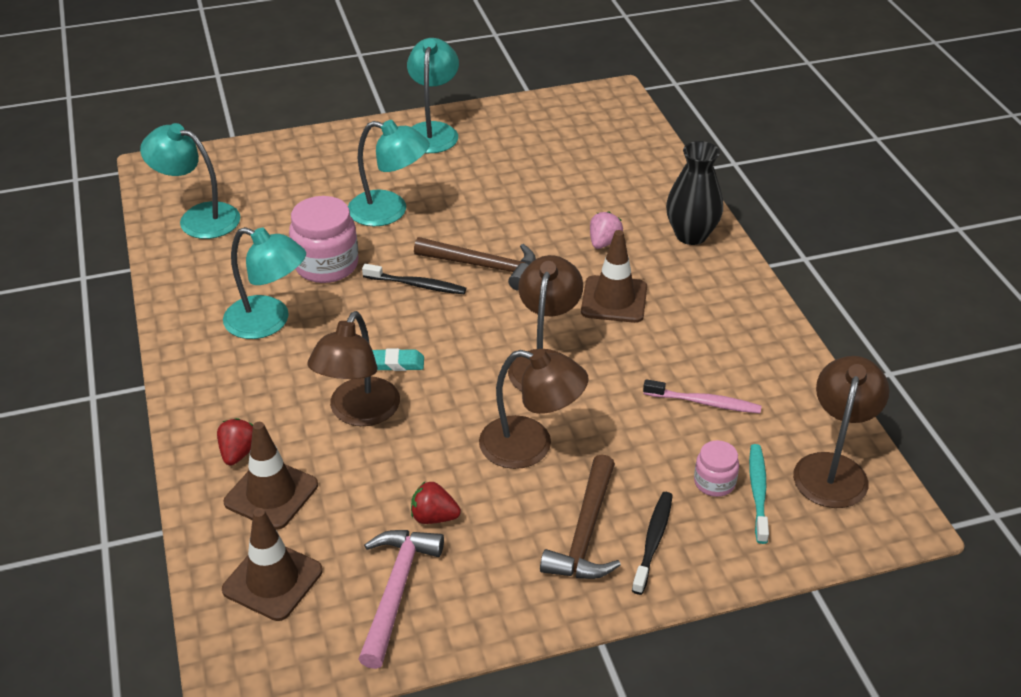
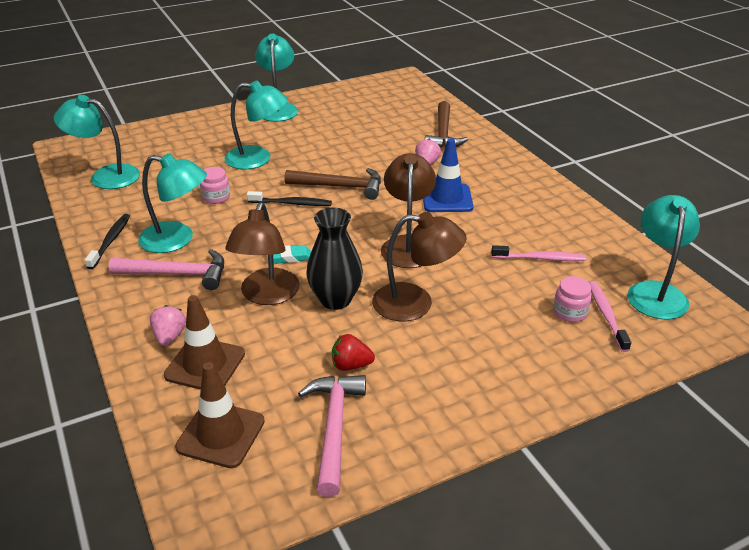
camera: 10 degrees left, 5 degrees down
red strawberry [217,418,253,465] -> pink strawberry [150,305,186,346]
pink jar [289,196,358,283] -> pink jar [200,167,230,204], size x0.54
brown hammer [540,454,621,579] -> brown hammer moved to [425,101,468,148]
brown traffic cone [581,230,647,323] -> blue traffic cone [423,138,474,212]
black toothbrush [632,492,673,595] -> black toothbrush moved to [85,214,130,269]
black vase [666,141,723,245] -> black vase moved to [307,208,363,310]
turquoise toothbrush [749,444,769,544] -> pink toothbrush [589,281,631,352]
brown lamp [793,356,889,508] -> turquoise lamp [628,195,700,319]
none -> pink hammer [109,249,224,290]

